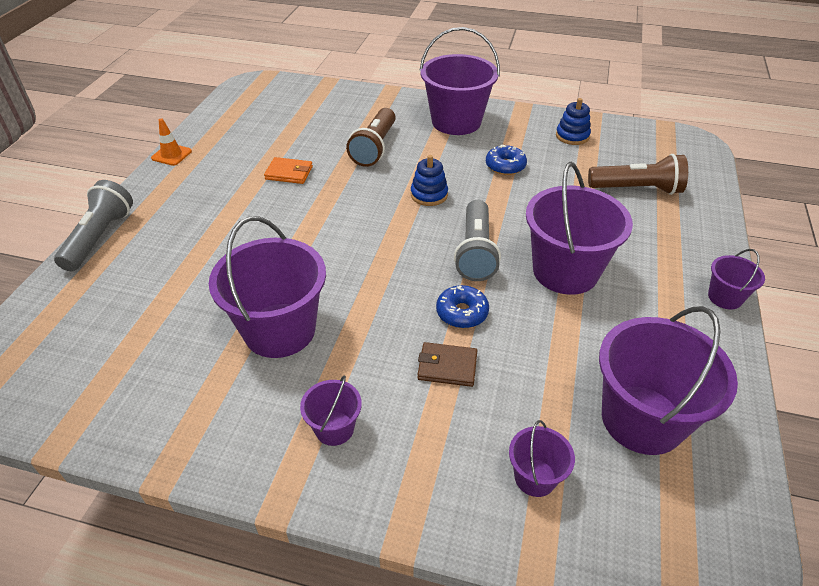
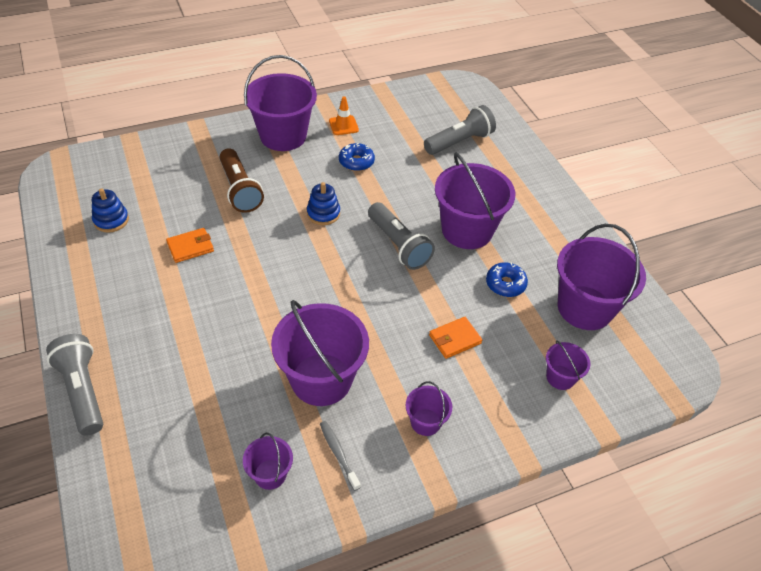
camera: 40 degrees left, 5 degrees up
orange traffic cone [151,118,192,166] -> orange traffic cone moved to [329,96,359,135]
brown wallet [417,342,478,387] -> orange wallet [429,317,482,359]
blue donut [436,285,489,328] -> blue donut moved to [486,262,528,297]
blue stacking toy [556,98,591,145] -> blue stacking toy moved to [92,188,129,233]
brown flashlight [588,154,688,195] -> grey flashlight [424,105,496,155]
purple bucket [708,249,765,309] -> purple bucket moved to [243,433,293,490]
none -> grey toothbrush [320,421,361,491]

